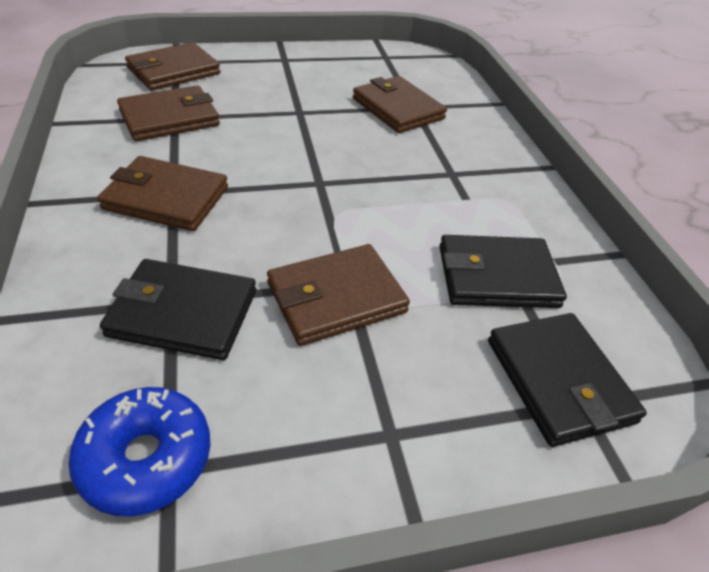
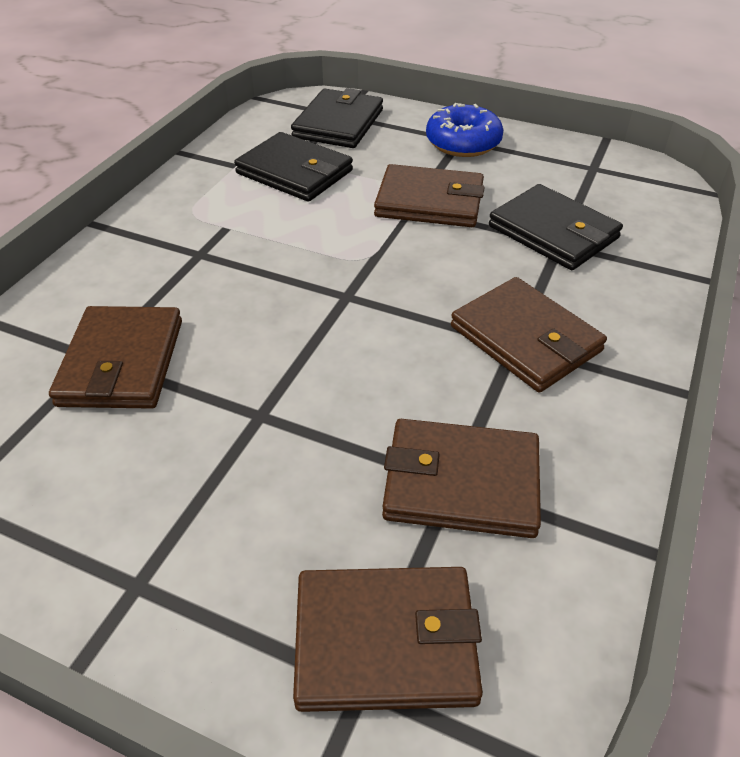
camera: 140 degrees left, 0 degrees up
blue donut [68,387,210,516] -> blue donut moved to [426,103,503,157]

